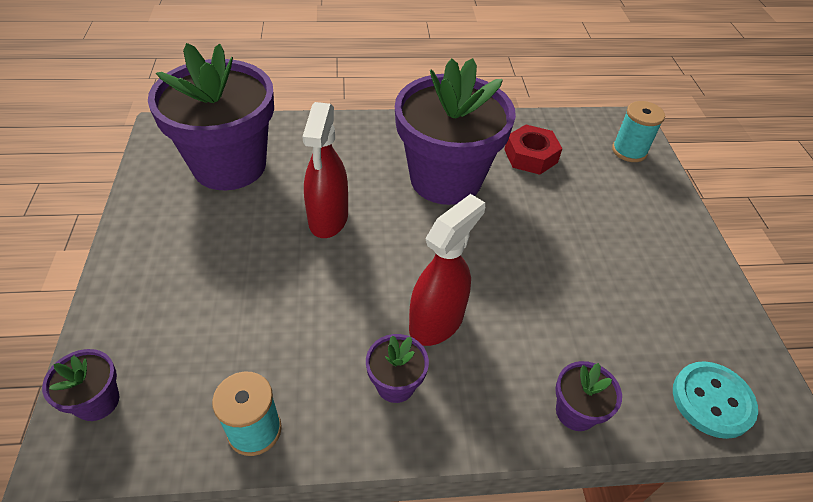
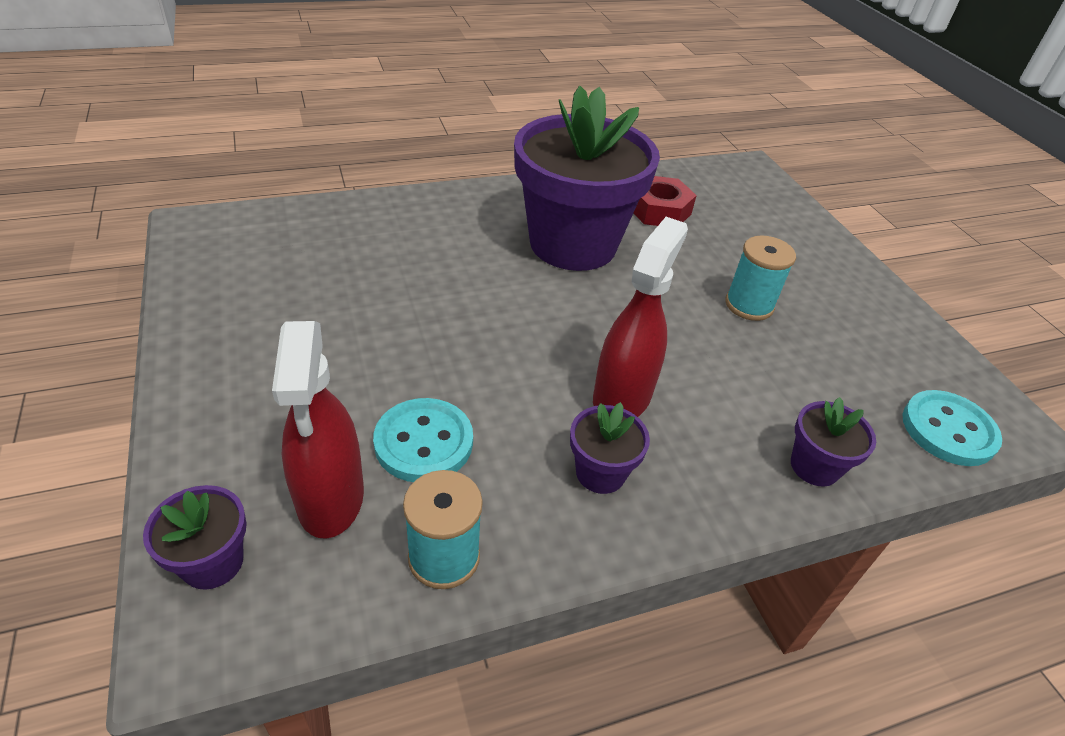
camera: 15 degrees left, 5 degrees down
purple flower pot [148,43,274,190] -> none
red spray bottle [302,102,348,238] -> red spray bottle moved to [272,321,364,539]
turquoise spool [612,101,665,162] -> turquoise spool moved to [725,236,796,321]
none -> turquoise button [373,398,473,482]

